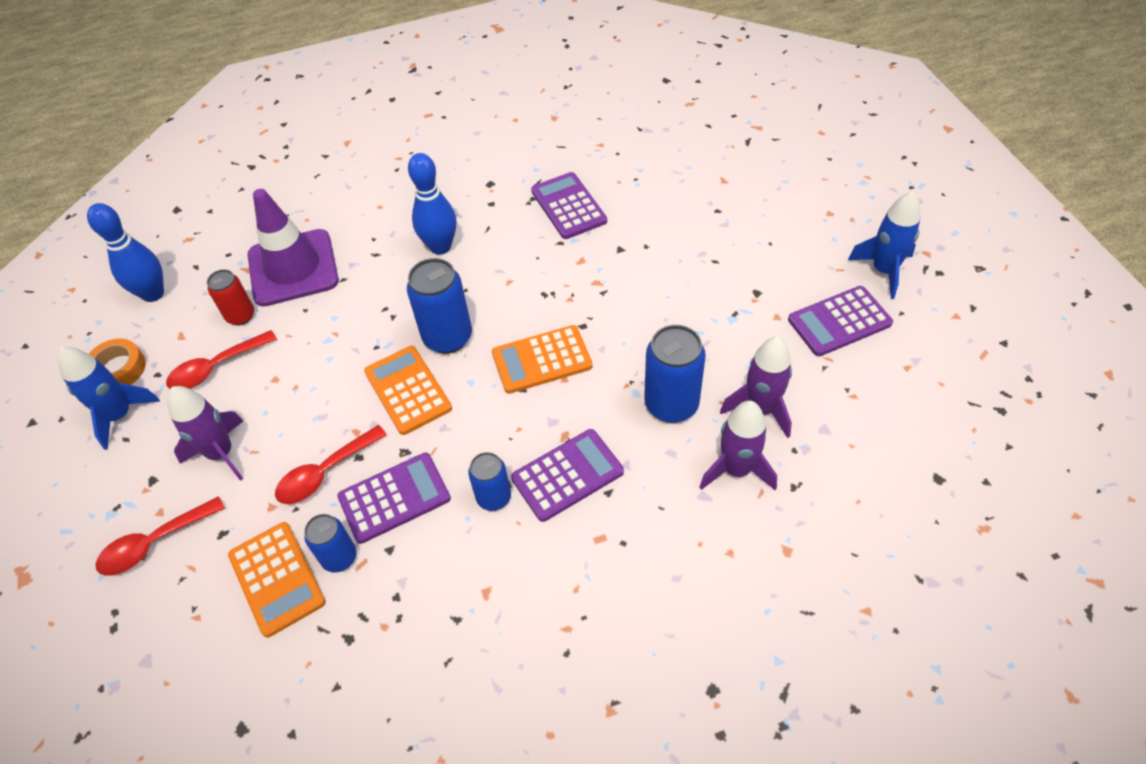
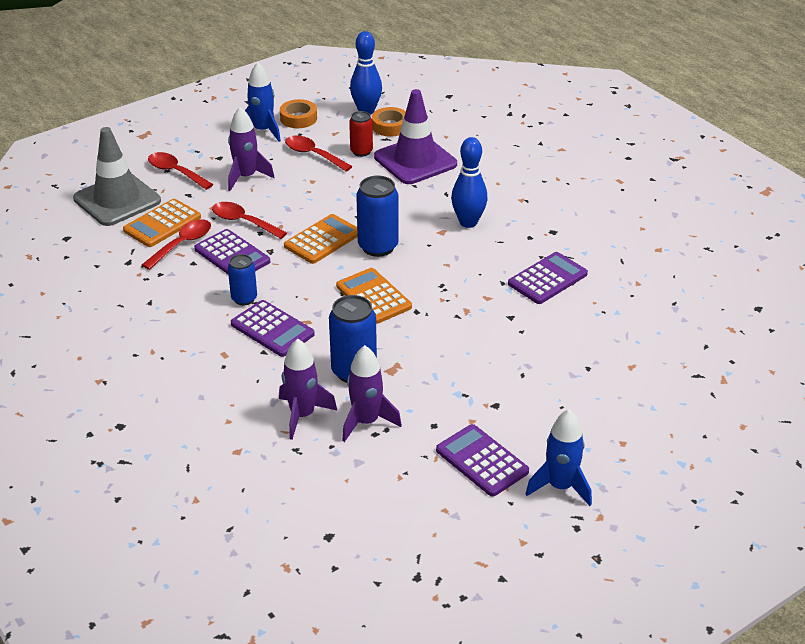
camera: 70 degrees right, 15 degrees down
blue can [304,514,356,573] -> red spoon [142,219,211,270]
none -> grey traffic cone [73,127,161,226]
none -> orange tape [372,107,406,137]

